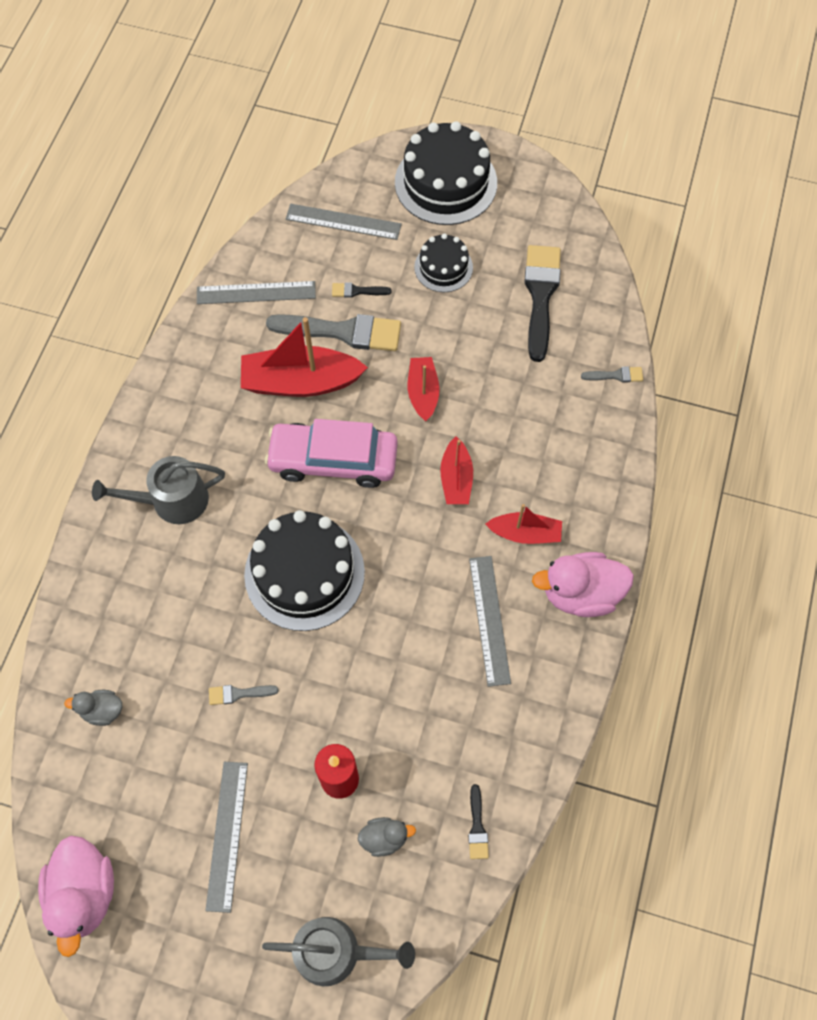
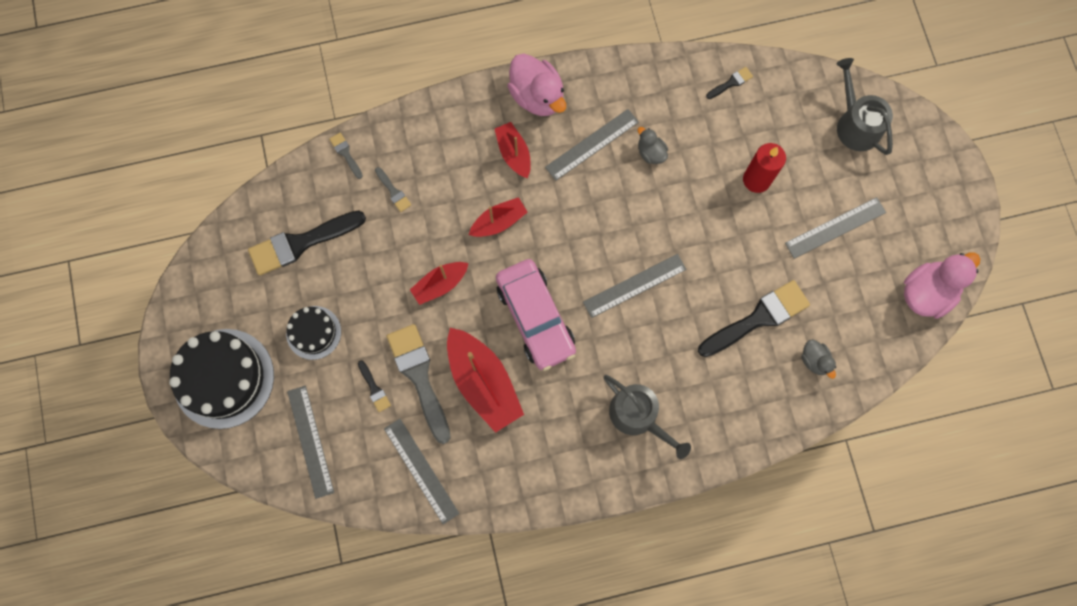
camera: 120 degrees left, 10 degrees up
grey brush [209,685,279,705] -> grey brush moved to [375,167,411,212]
black cake [244,510,365,631] -> grey ruler [583,254,687,318]
grey duck [357,817,416,857] -> grey duck moved to [638,127,668,164]
none -> black brush [698,280,810,357]

